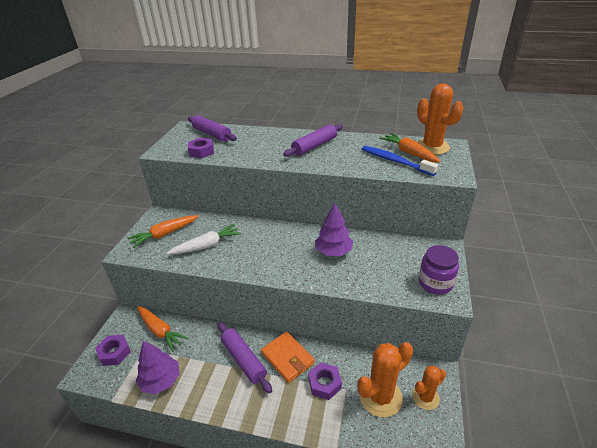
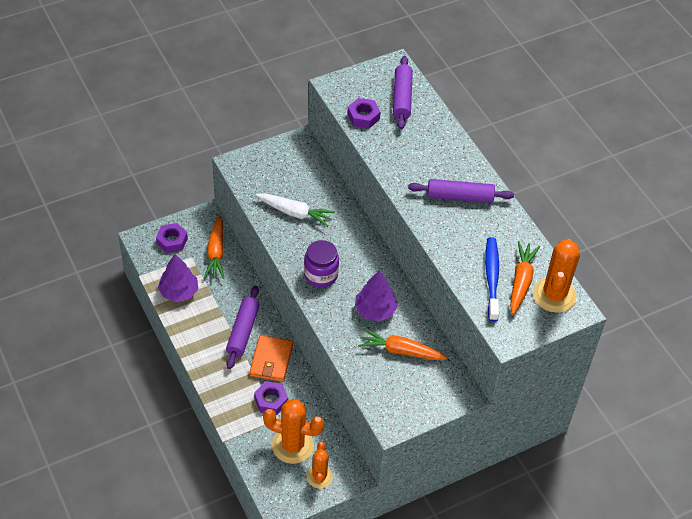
camera: 45 degrees right, 15 degrees up
orange carrot [127,215,199,248] -> orange carrot moved to [358,328,447,360]
orange cactus [412,366,446,410] -> orange cactus turned 75 degrees clockwise [307,442,333,488]
purple jar [419,245,459,294] -> purple jar moved to [304,240,339,287]

